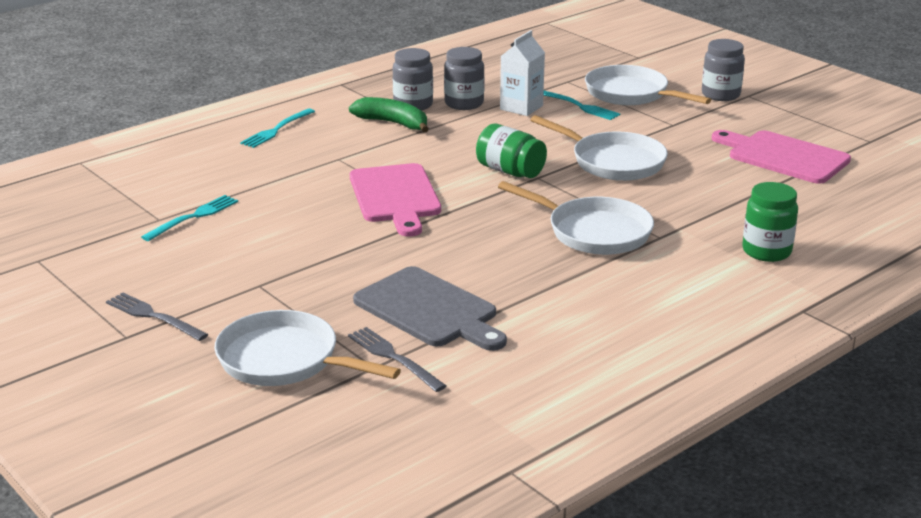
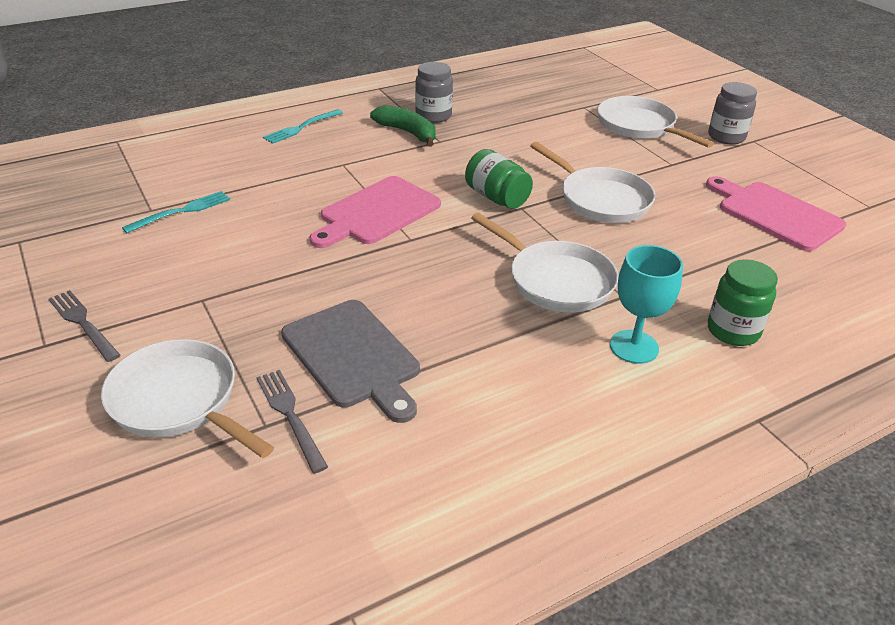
camera: 10 degrees right, 10 degrees up
pink cutting board [350,163,441,237] -> pink cutting board turned 45 degrees clockwise [310,176,441,248]
grey jar [444,47,485,110] -> none
white carton [500,30,545,116] -> none
turquoise fork [543,91,620,120] -> none
none -> turquoise goblet [610,245,683,364]

